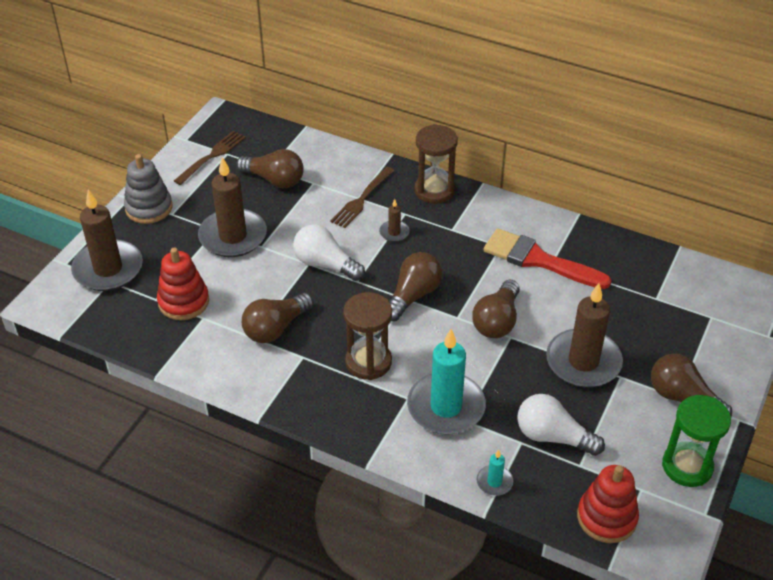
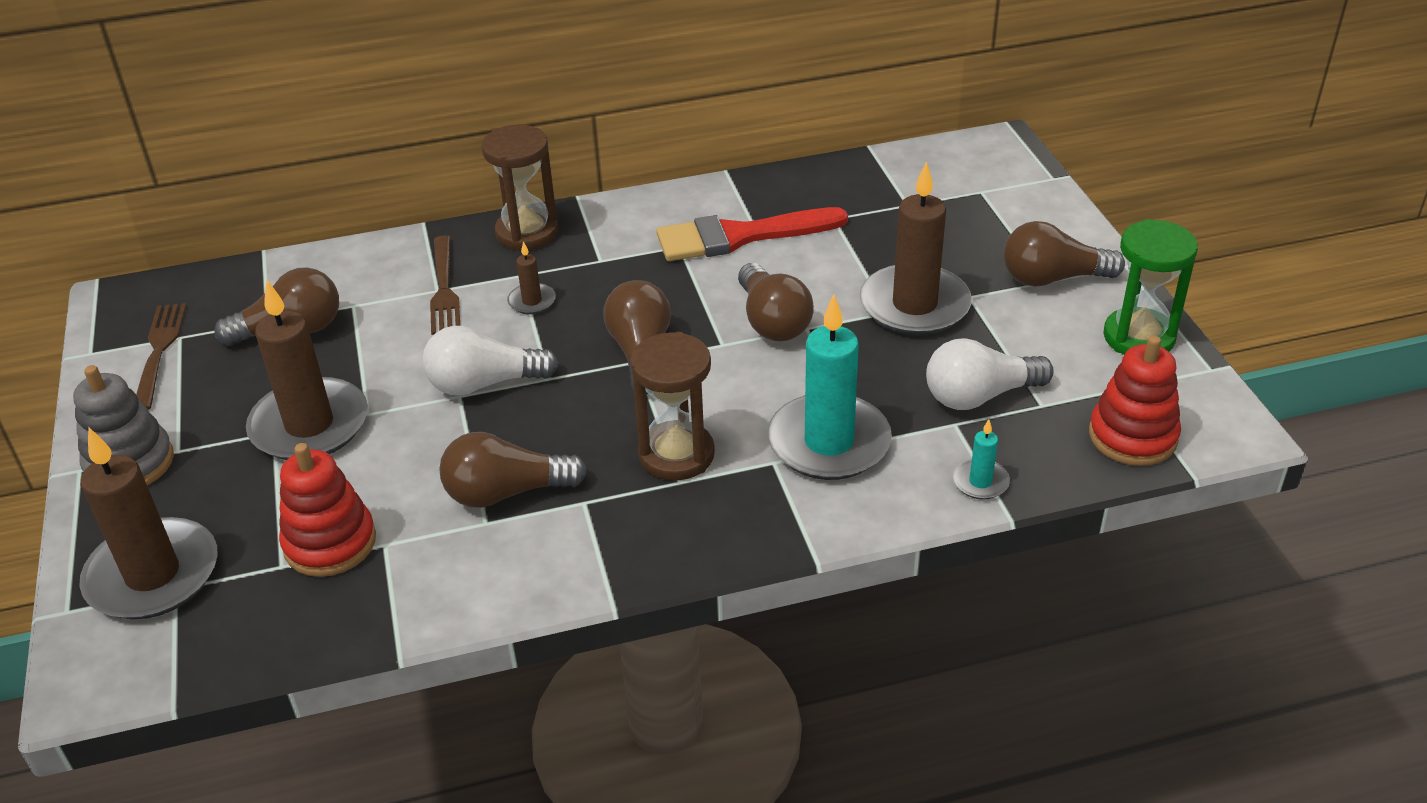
camera: 40 degrees left, 5 degrees down
brown light bulb [242,293,314,343] -> brown light bulb turned 75 degrees clockwise [439,432,587,508]

